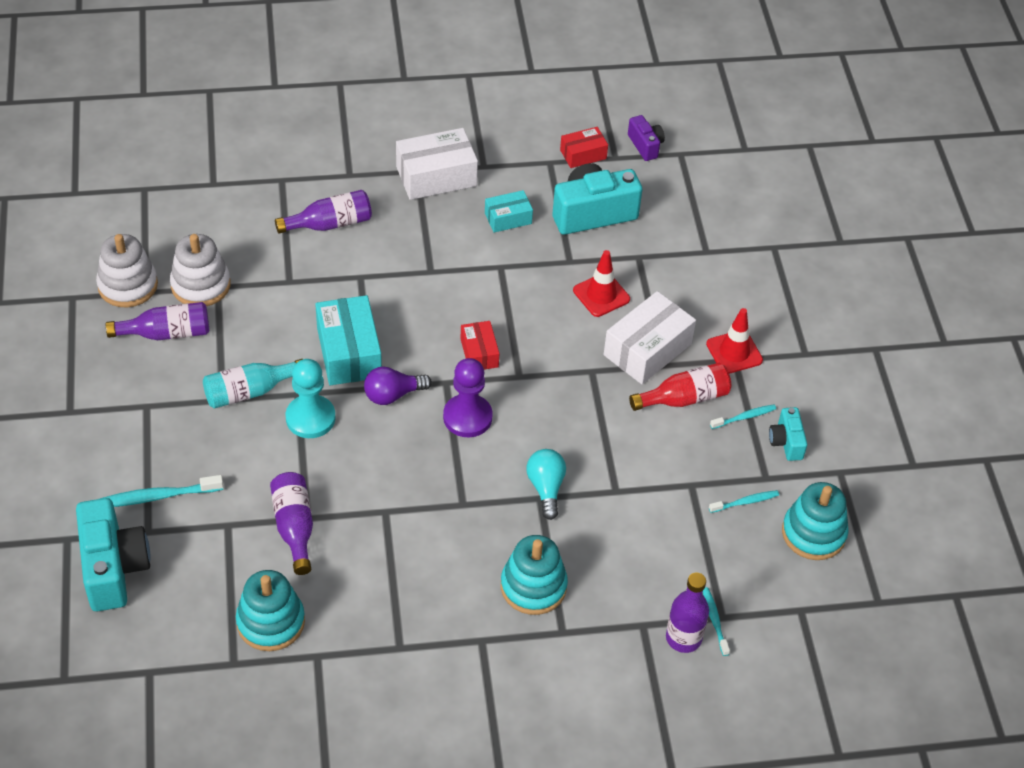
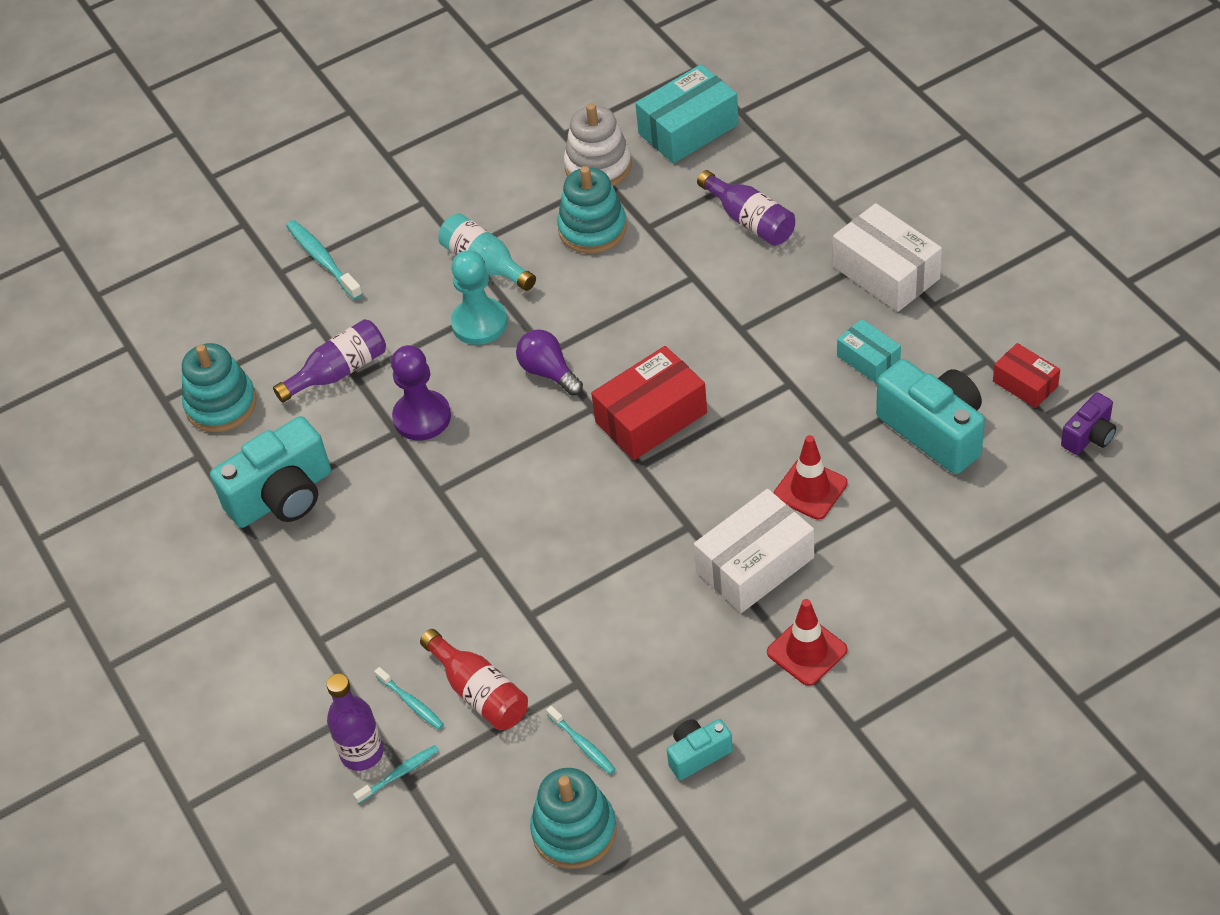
camera: 75 degrees right, 0 degrees up
turquoise camera [76,498,150,611] -> turquoise camera moved to [210,416,331,528]
white stacking toy [96,234,158,307] -> none
purple bottle [106,302,209,340] -> none
turquoise box [315,295,382,385] -> turquoise box moved to [635,64,739,164]
purple pawn [443,358,493,437] -> purple pawn moved to [391,345,451,440]
red box [461,321,500,370] -> red box [591,346,707,460], size x1.75
turquoise stacking toy [501,535,568,615] -> turquoise stacking toy moved to [557,166,627,253]
turquoise light bulb [526,449,566,520] -> none
white box [604,291,696,384] -> white box turned 60 degrees counterclockwise [694,489,814,613]
red bottle [629,363,731,411] -> red bottle moved to [420,629,528,730]
turquoise toothbrush [710,404,776,429] -> turquoise toothbrush moved to [374,667,444,730]

